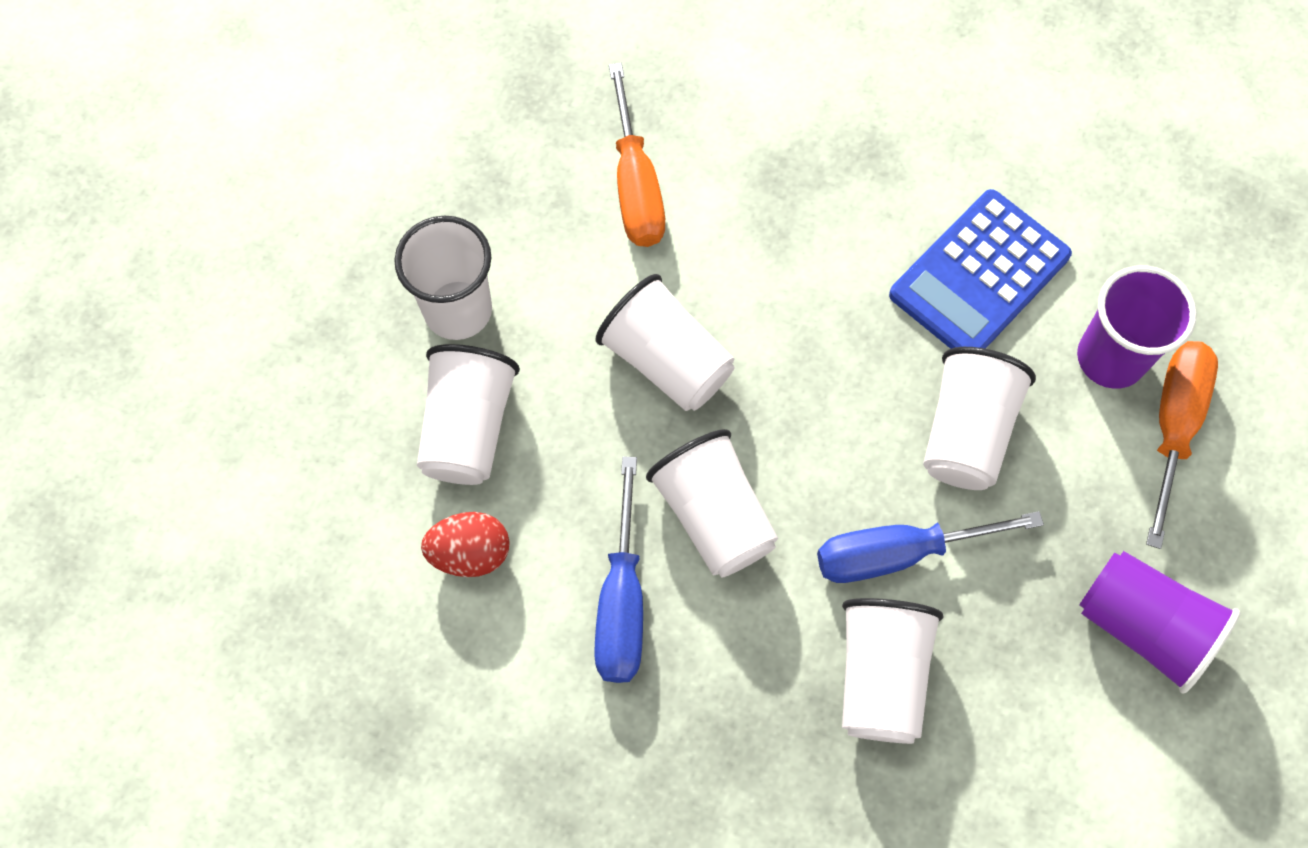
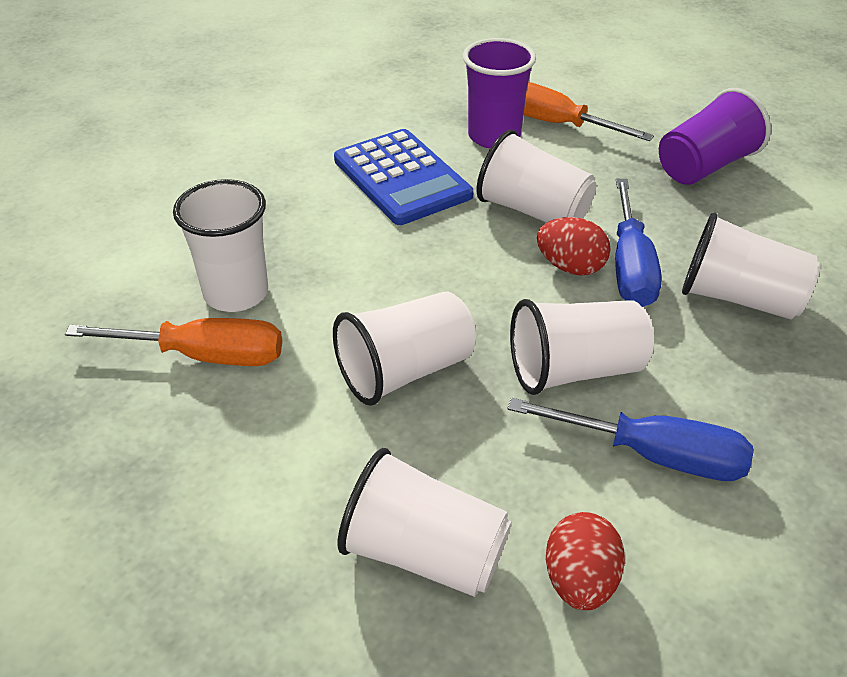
camera: 75 degrees left, 25 degrees down
white cup [394,216,492,340] -> white cup moved to [173,179,268,312]
none -> red egg [537,217,611,276]

